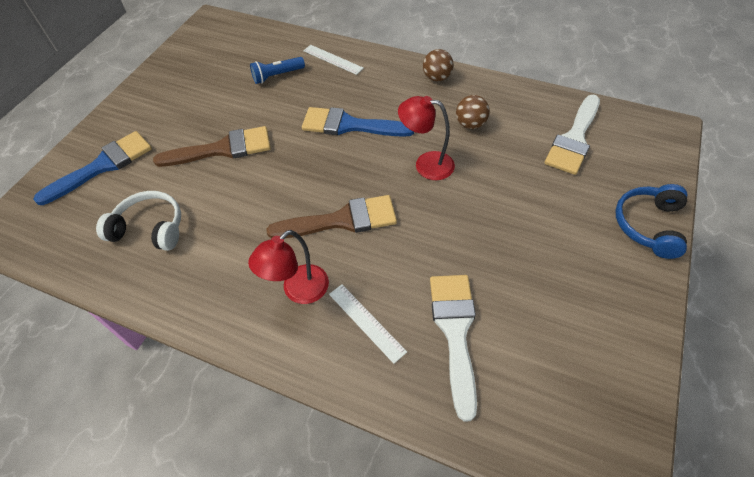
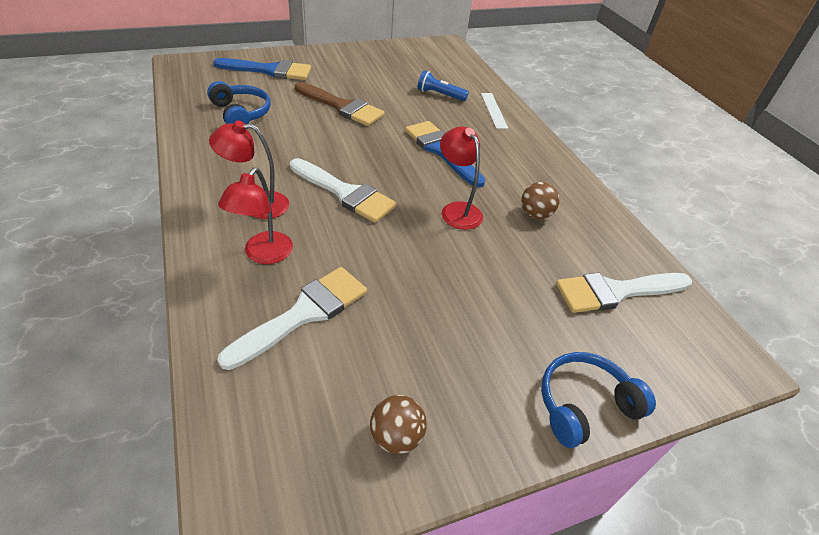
camera: 40 degrees right, 10 degrees down
white headphones [96,191,181,251] -> blue headphones [207,81,271,124]
brown brush [267,195,397,239] -> white brush [290,158,397,223]
white ruler [329,284,407,364] -> red lamp [218,168,293,264]
brown ball [423,49,454,81] -> brown ball moved to [370,395,427,454]

